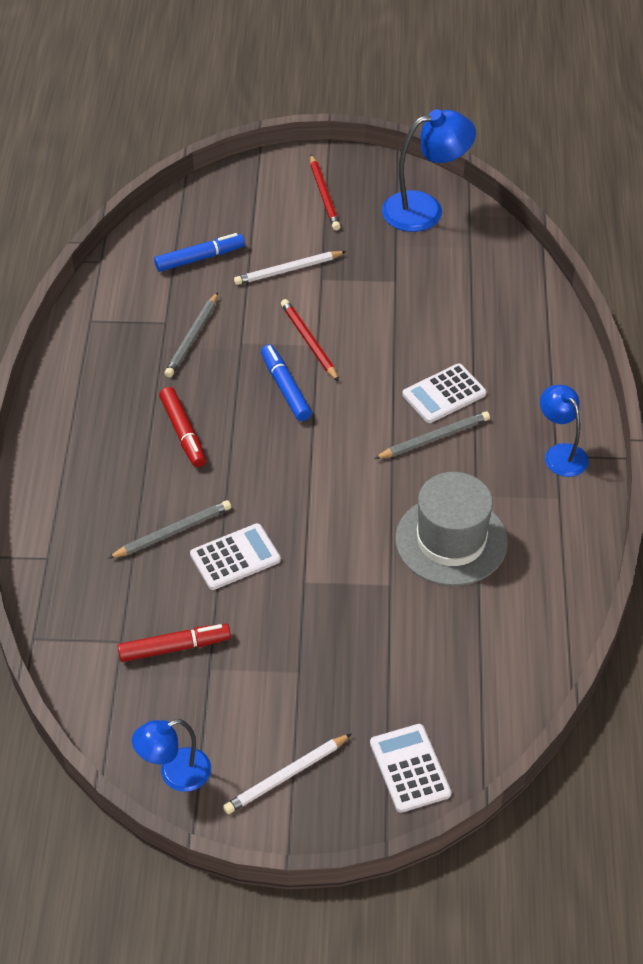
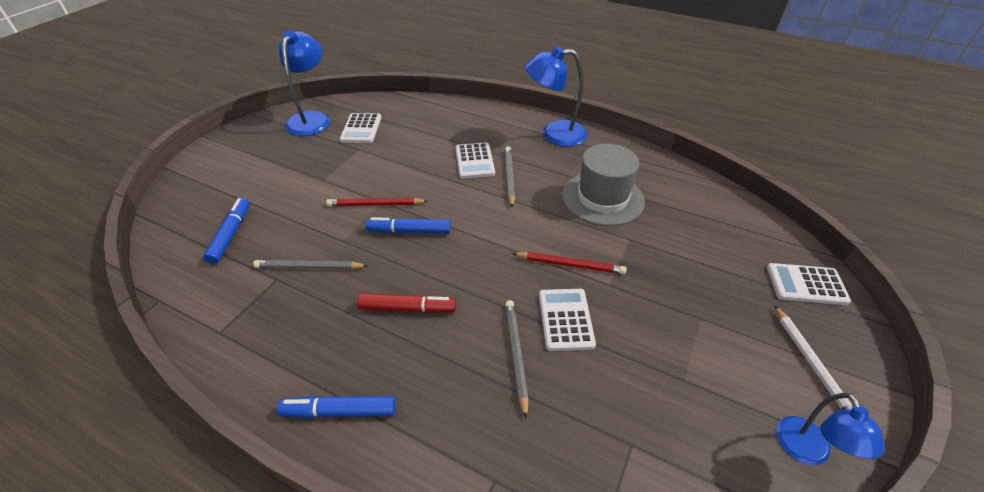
camera: 65 degrees left, 5 degrees down
red marker [118,624,231,662] -> none
grey pencil [164,292,218,377] -> grey pencil turned 135 degrees clockwise [253,260,368,270]
white pencil [234,251,346,285] -> none
red pencil [310,155,341,230] -> red pencil moved to [512,252,627,274]
blue lamp [540,385,589,477] -> blue lamp [525,46,588,147], size x1.58
none -> blue marker [277,396,396,418]
none -> white calculator [340,113,381,143]

